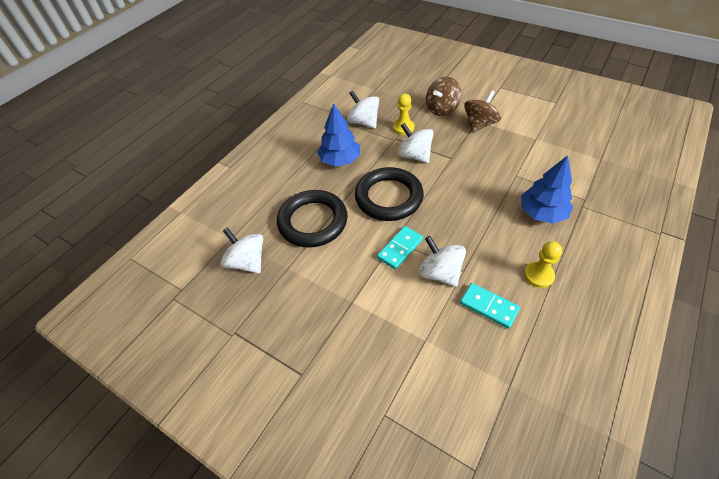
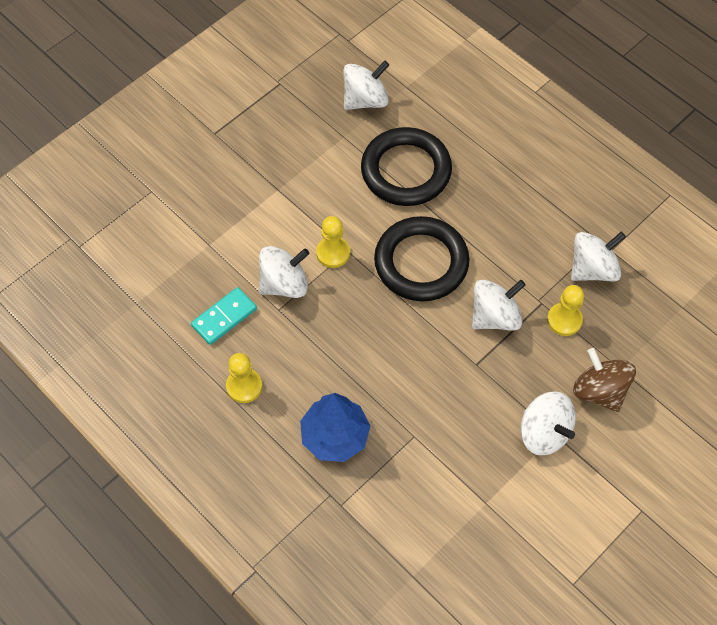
camera: 100 degrees right, 10 degrees up
blue tree [317,103,360,166] -> none
turquoise domino [377,226,423,269] -> yellow pawn [316,216,350,268]
brown spinning top [464,90,501,133] -> white spinning top [520,392,576,456]

